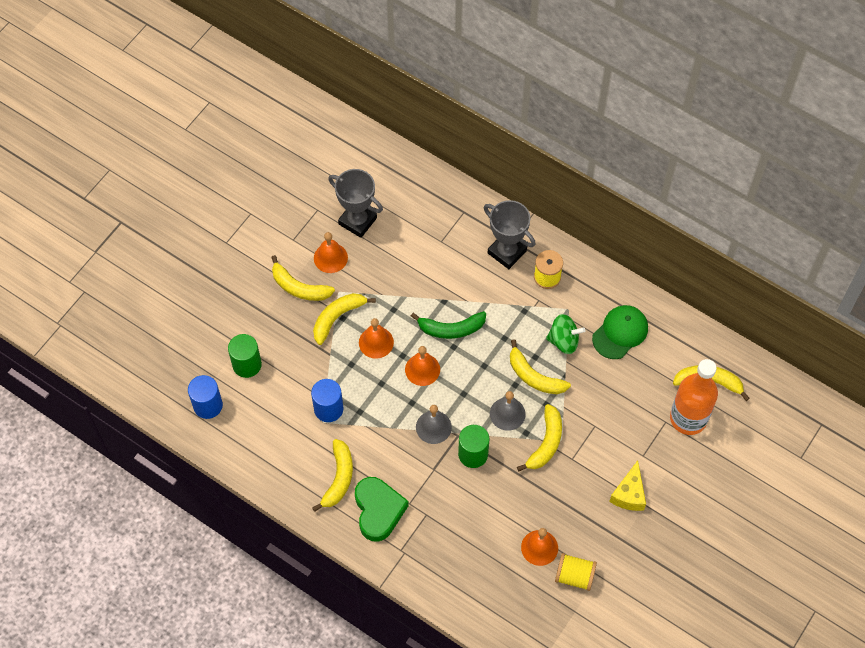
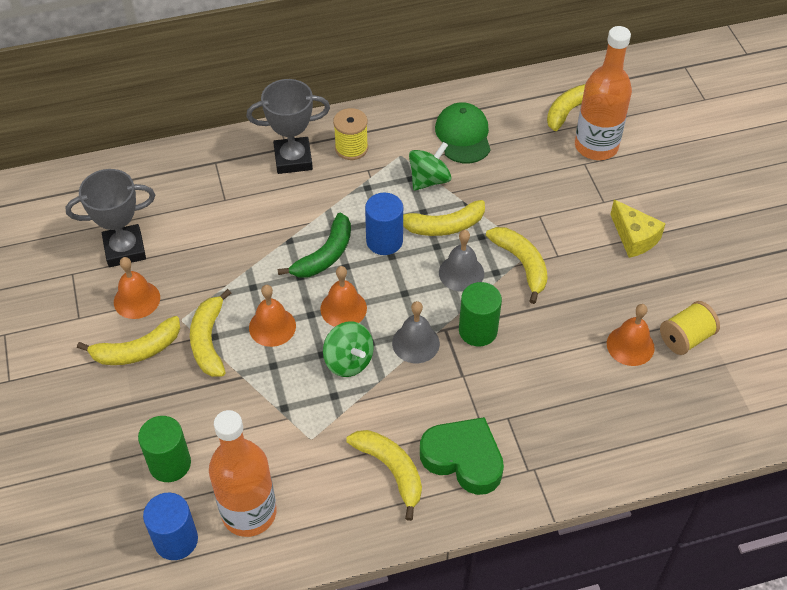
camera: 50 degrees left, 10 degrees down
blue cylinder [311,379,343,422] -> blue cylinder moved to [365,193,403,255]
none -> orange bottle [209,410,277,537]
none -> green spinning top [323,321,374,377]

